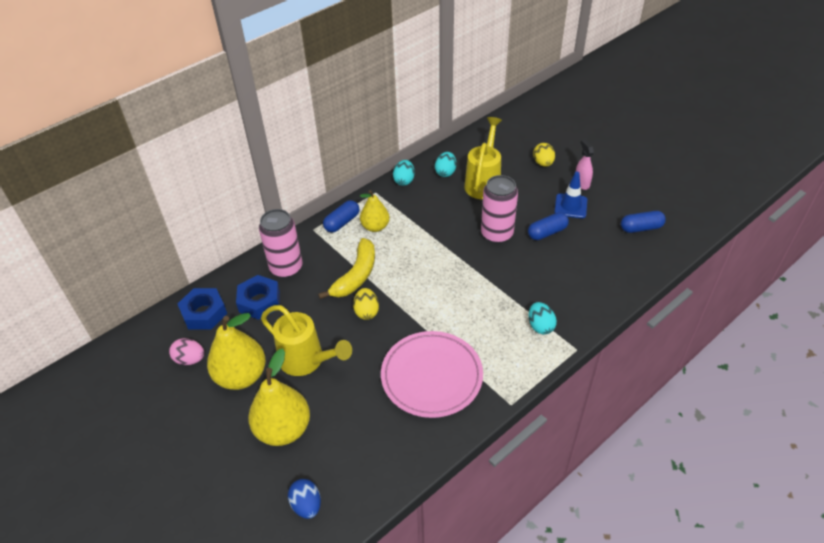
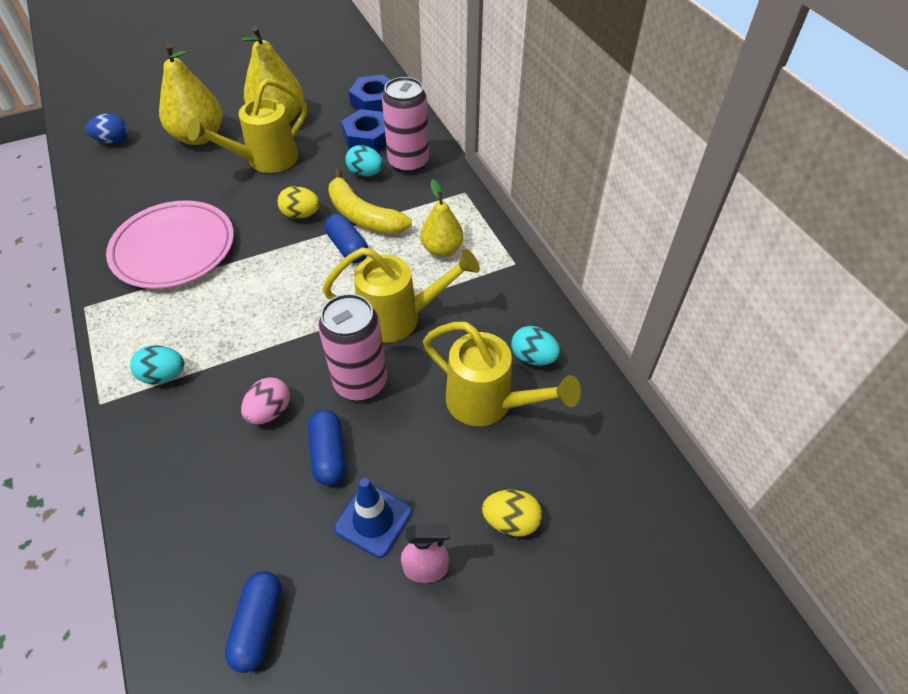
camera: 105 degrees right, 5 degrees up
pink egg [169,338,204,365] -> pink egg moved to [241,377,290,424]
blue capsule [323,200,359,233] -> blue capsule moved to [325,214,368,263]
turquoise egg [393,160,415,186] -> turquoise egg moved to [345,145,383,177]
none -> yellow watering can [322,247,480,343]

